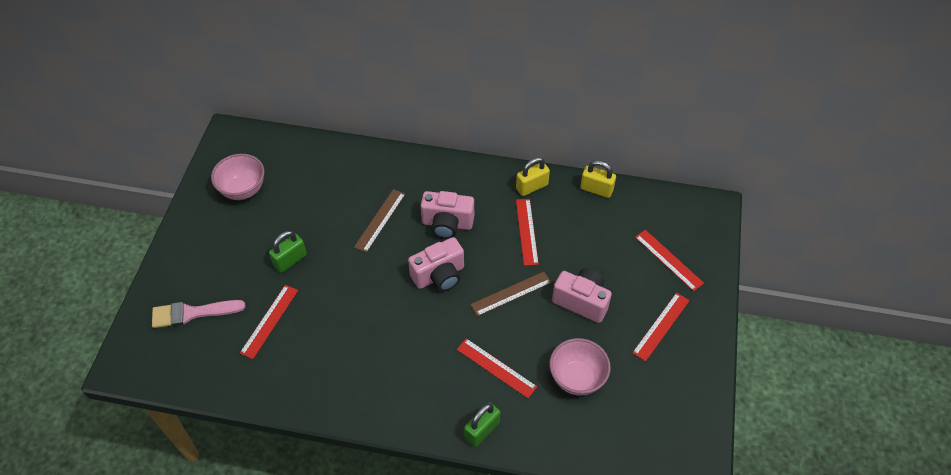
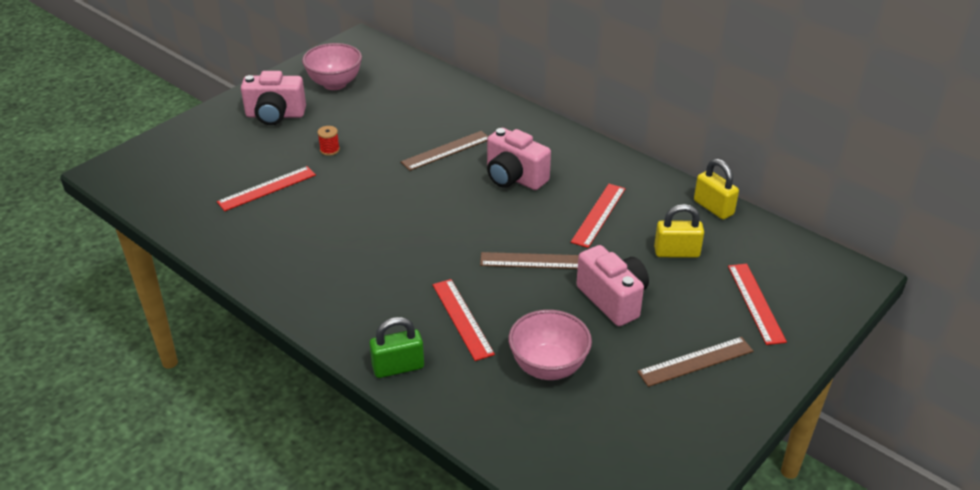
camera: 30 degrees right, 15 degrees down
pink brush [152,300,246,328] -> none
green padlock [269,231,307,273] -> red spool [318,126,340,156]
pink camera [408,237,464,292] -> pink camera moved to [241,71,306,125]
yellow padlock [516,157,550,196] -> yellow padlock moved to [654,204,704,258]
red ruler [632,293,690,361] -> brown ruler [637,337,753,387]

